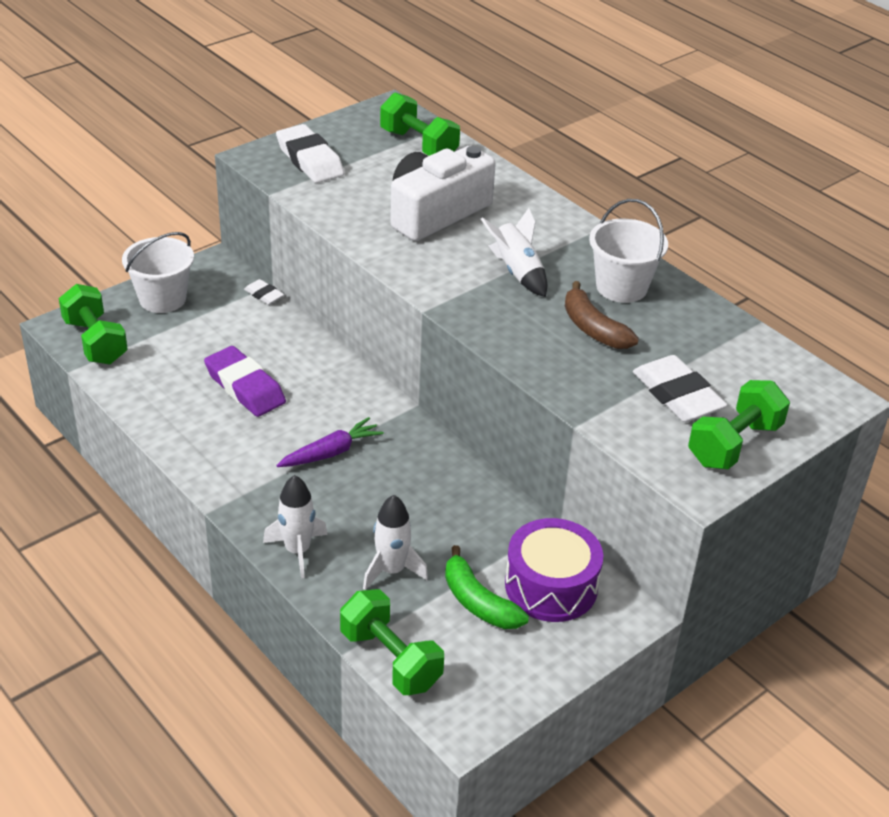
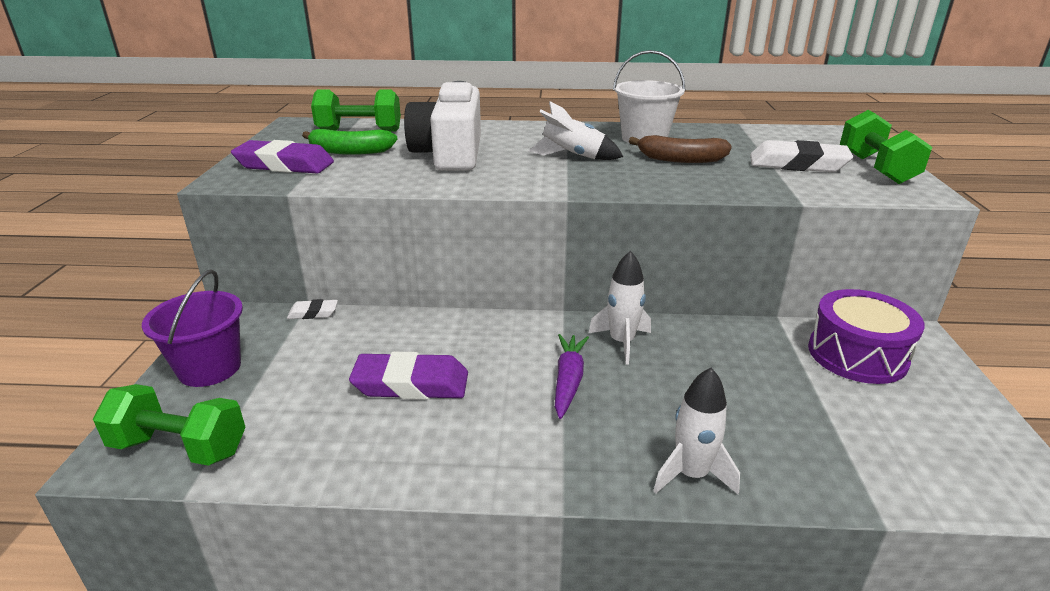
camera: 45 degrees left, 10 degrees down
white bucket [122,232,194,313] -> purple bucket [142,269,243,387]
white eraser [276,124,344,183] -> purple eraser [231,140,334,173]
green dumbbell [340,589,444,695] -> none
white rocket [363,495,428,590] -> white rocket moved to [589,251,651,365]
green banana [445,545,529,629] -> green banana moved to [302,129,397,155]

